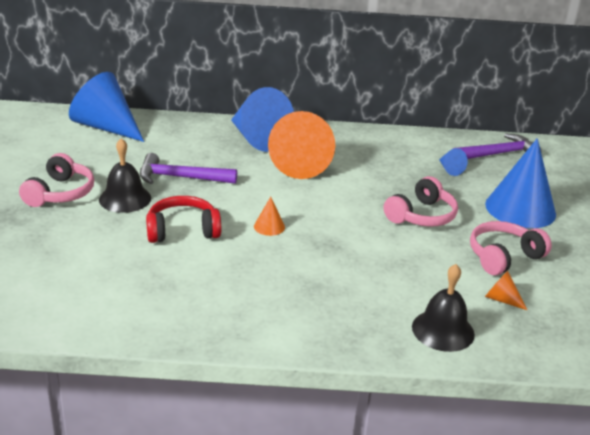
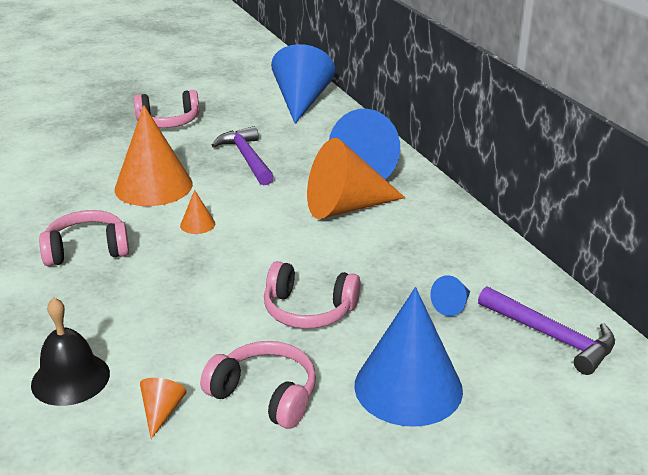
camera: 65 degrees right, 0 degrees up
black bell [99,138,151,213] -> none
red headphones [146,196,221,243] -> orange cone [114,105,193,206]
none -> pink headphones [39,210,129,266]

